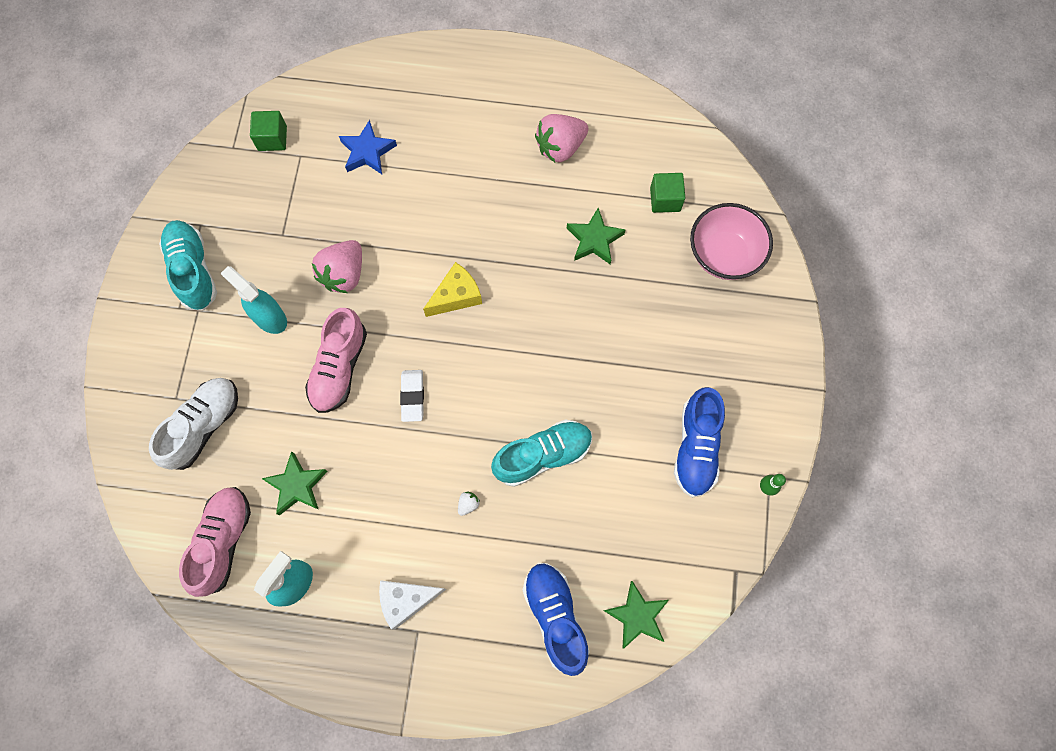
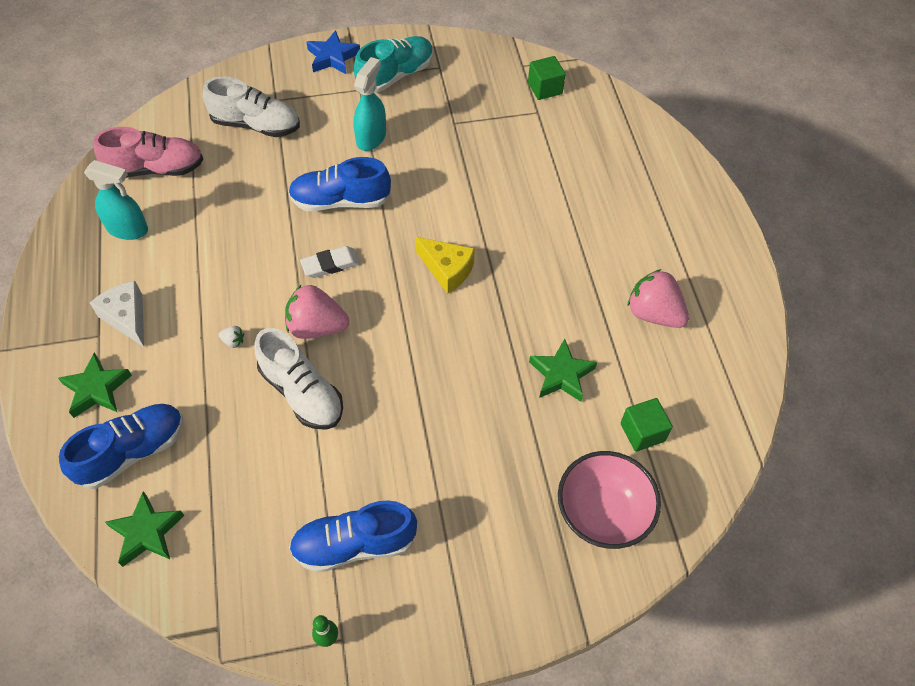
camera: 70 degrees right, 15 degrees down
green star [261,451,328,516] -> green star moved to [58,353,132,418]
pink shoe [305,308,367,413] -> blue shoe [288,157,391,211]
pink strawberry [312,240,362,293] -> pink strawberry moved to [285,284,349,339]
blue star [339,120,397,174] -> blue star moved to [307,30,360,74]
turquoise shoe [491,420,592,487] -> white shoe [254,328,343,430]

